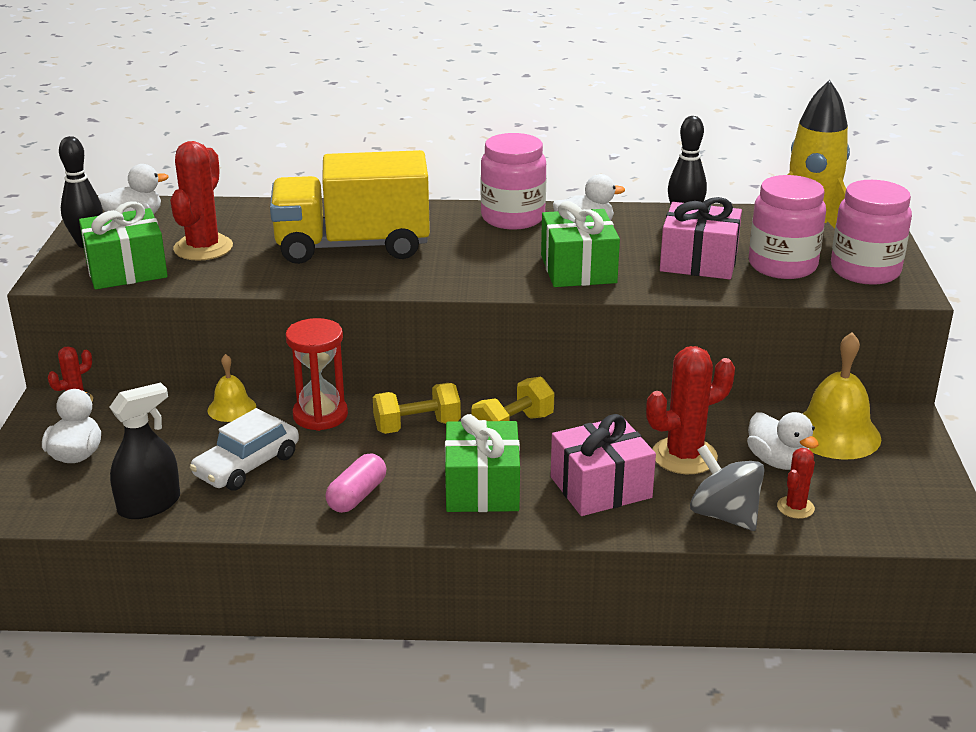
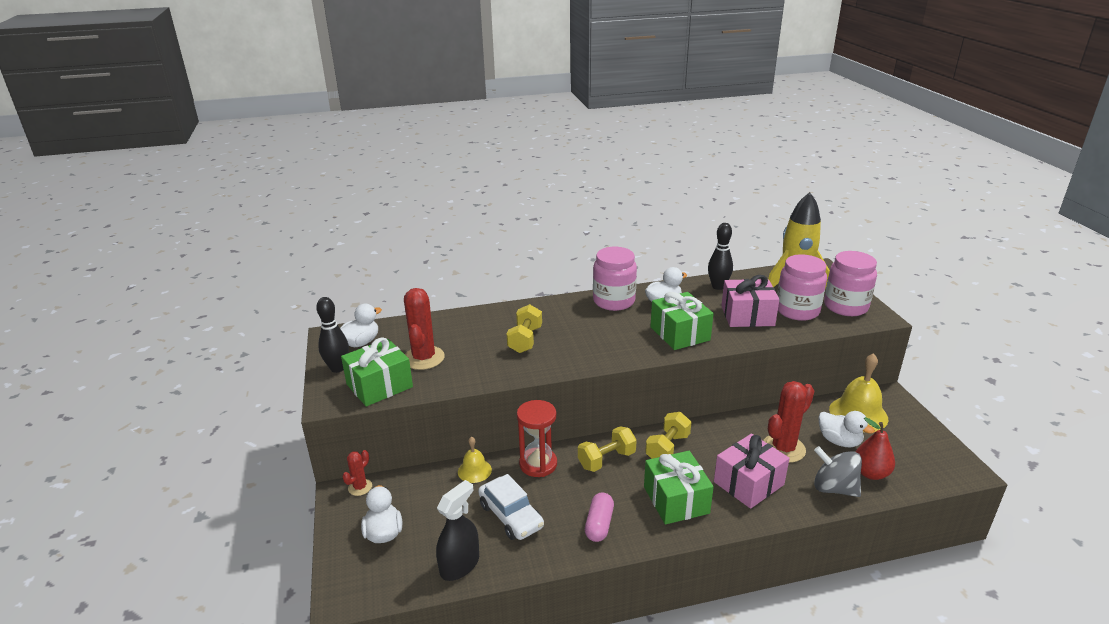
camera: 15 degrees left, 0 degrees up
white car [190,408,299,491] -> white car turned 60 degrees counterclockwise [478,474,544,540]
yellow truck [270,150,430,264] -> yellow dumbbell [507,304,542,353]
red cactus [777,448,815,519] -> red pear [855,417,895,480]

